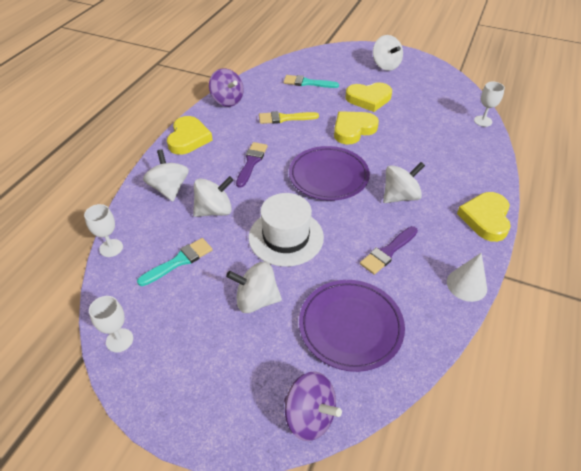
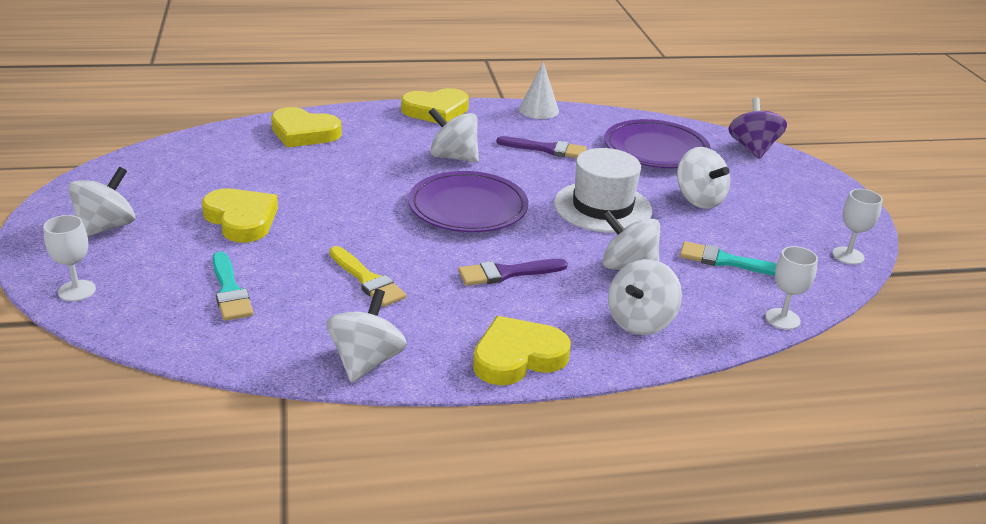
camera: 125 degrees left, 15 degrees down
purple spinning top [209,68,244,107] -> white spinning top [326,289,407,383]
yellow heart [334,111,379,144] -> yellow heart moved to [271,107,342,147]
white goblet [474,82,505,127] -> white goblet moved to [43,215,96,301]

